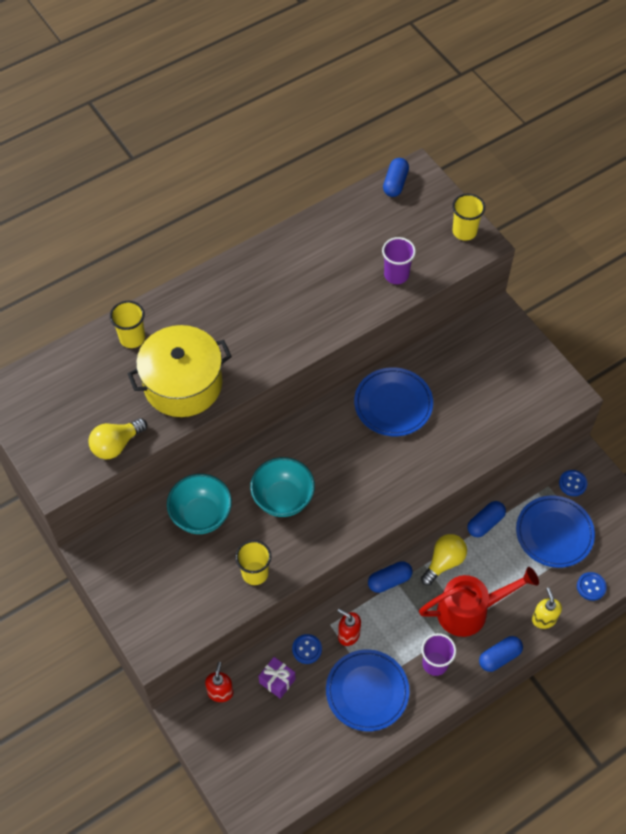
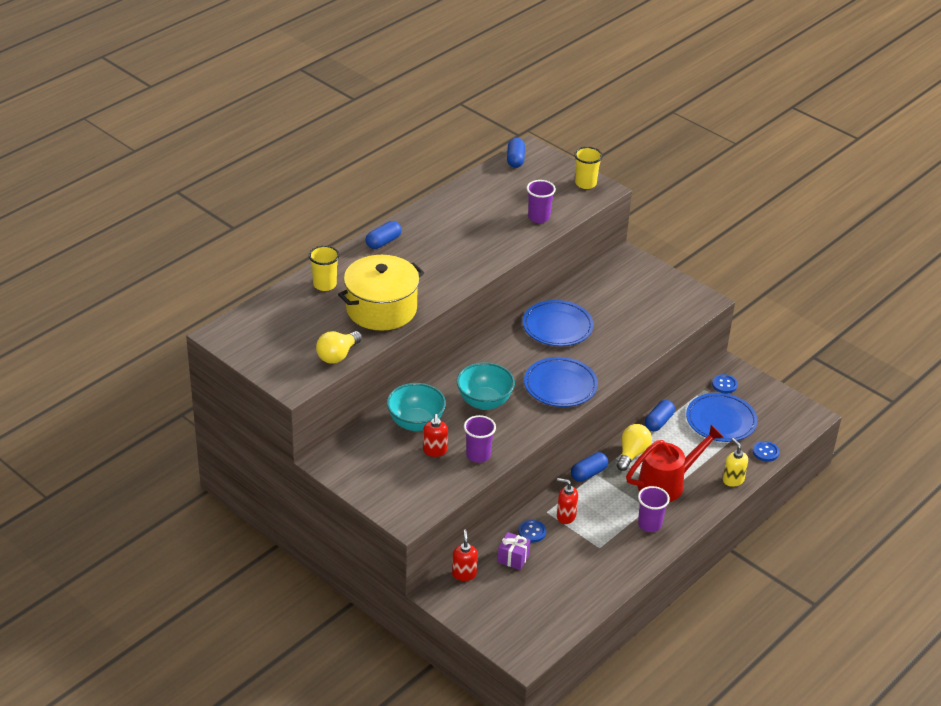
camera: 15 degrees left, 20 degrees down
yellow cup [235,540,271,585] -> purple cup [464,415,496,463]
blue plate [326,649,409,731] -> blue plate moved to [524,357,598,407]
blue capsule [479,636,523,672] -> blue capsule moved to [365,221,402,249]
none -> red soap dispenser [423,414,448,457]

